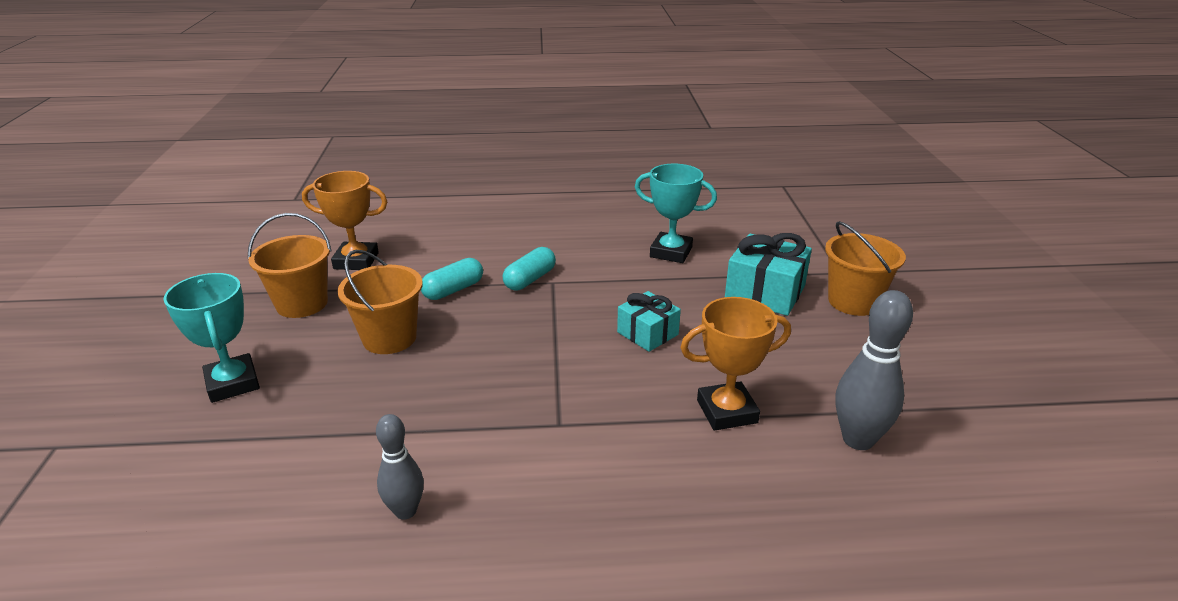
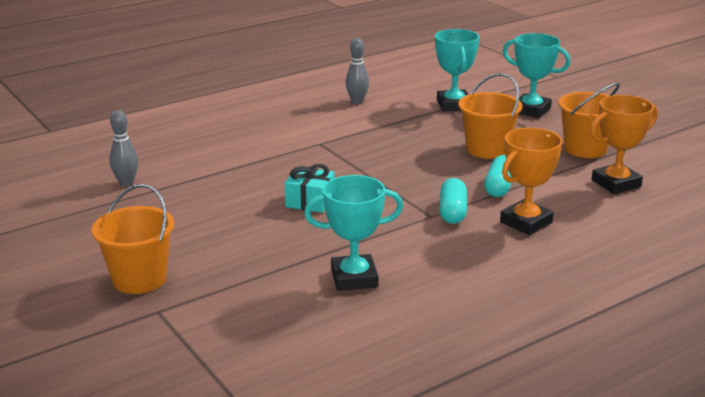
camera: 150 degrees right, 5 degrees down
orange trophy [680,297,791,431] -> orange trophy moved to [500,128,562,235]
turquoise gift [725,233,812,316] -> none
grey bowling pin [835,290,913,450] -> grey bowling pin [109,110,138,186], size x0.64
none -> turquoise trophy [435,29,479,111]

